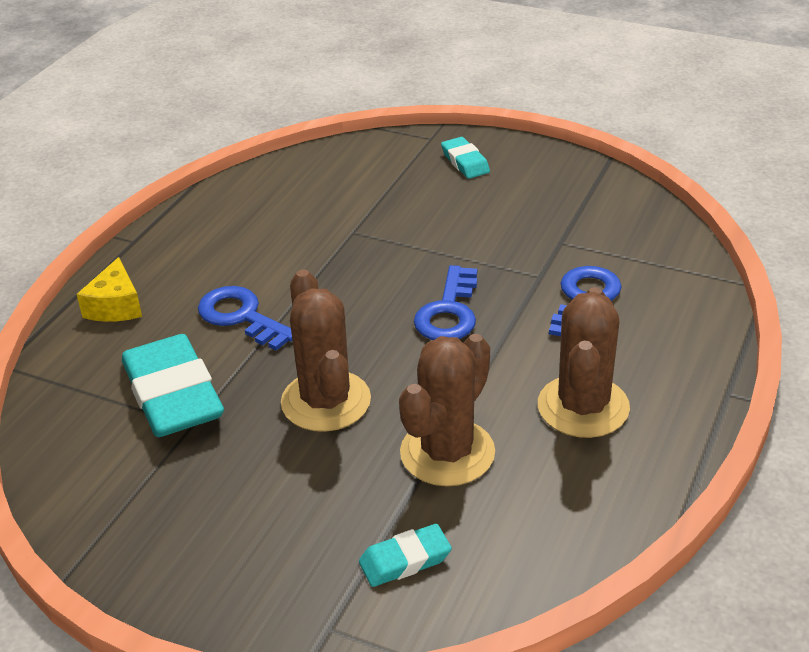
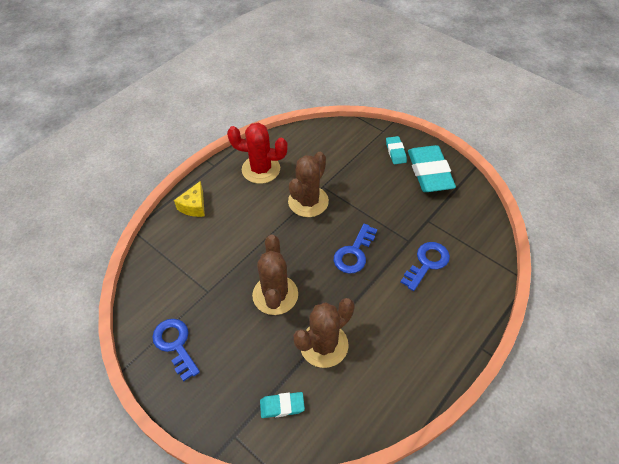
camera: 15 degrees right, 15 degrees up
turquoise eraser [122,334,224,437] -> turquoise eraser moved to [408,145,456,192]
blue key [198,286,293,351] -> blue key moved to [152,319,200,381]
brown cactus [538,287,630,438] -> brown cactus moved to [288,152,329,217]
none -> red cactus [227,123,288,184]

